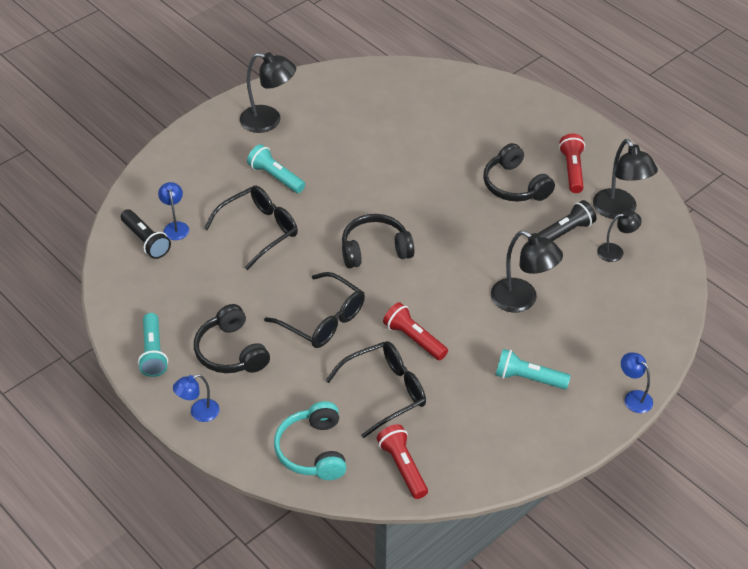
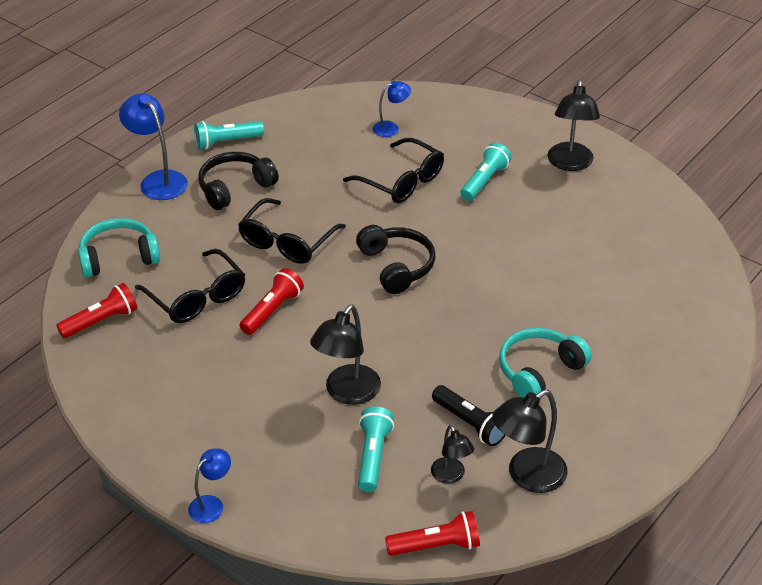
camera: 80 degrees right, 5 degrees down
black flashlight [121,209,171,259] -> none
blue lamp [173,374,219,422] -> blue lamp [119,93,188,200], size x1.72
black headphones [483,143,555,202] -> turquoise headphones [499,328,592,398]
turquoise flashlight [496,349,571,389] -> turquoise flashlight moved to [358,406,394,492]
red flashlight [559,134,585,193] -> red flashlight moved to [385,511,480,556]

